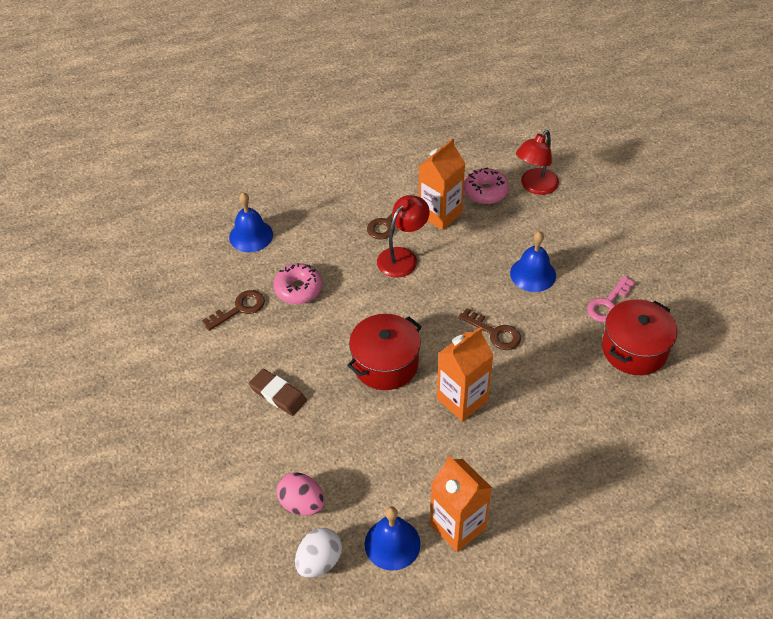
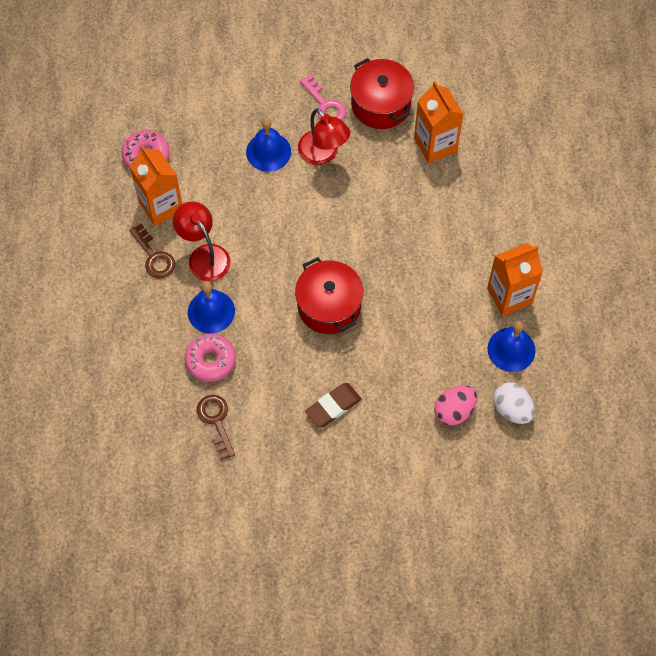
camera: 75 degrees left, 15 degrees up
blue bell [229,193,273,252] -> blue bell moved to [188,282,235,333]
orange carton [437,327,494,421] -> orange carton moved to [414,81,464,163]
brown key [458,308,521,350] -> none
red lamp [516,130,559,195] -> red lamp moved to [298,108,350,165]

